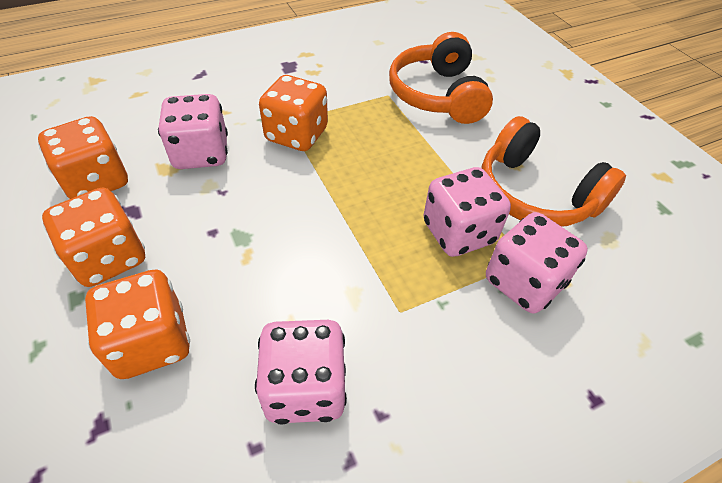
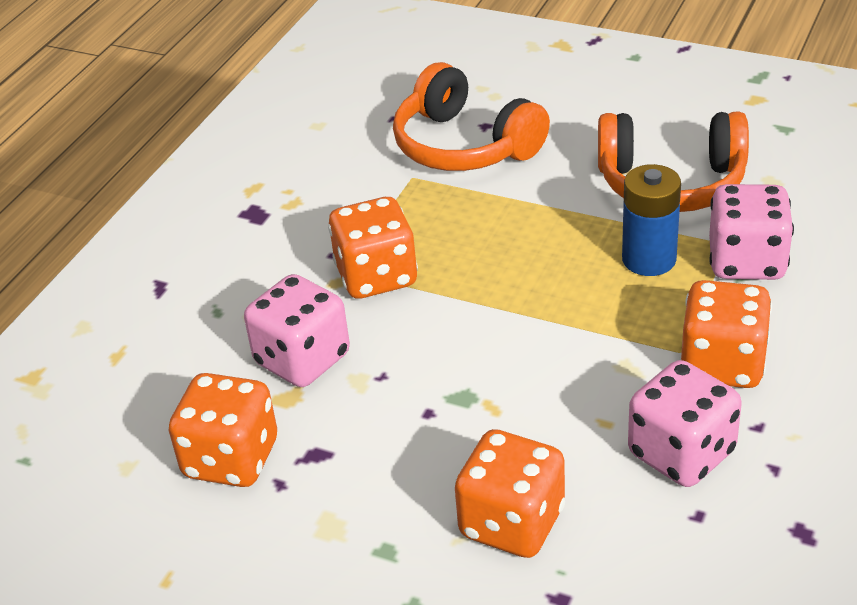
camera: 35 degrees left, 10 degrees down
orange dice [42,188,145,287] -> orange dice moved to [679,280,772,388]
pink dice [423,167,511,257] -> blue battery [622,164,681,276]

